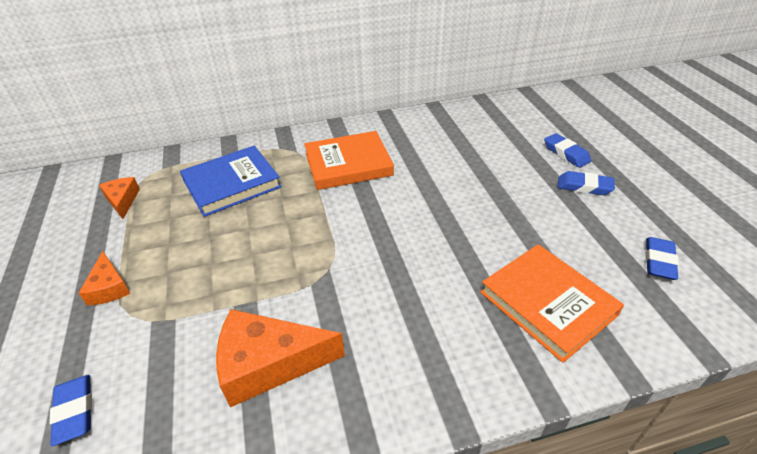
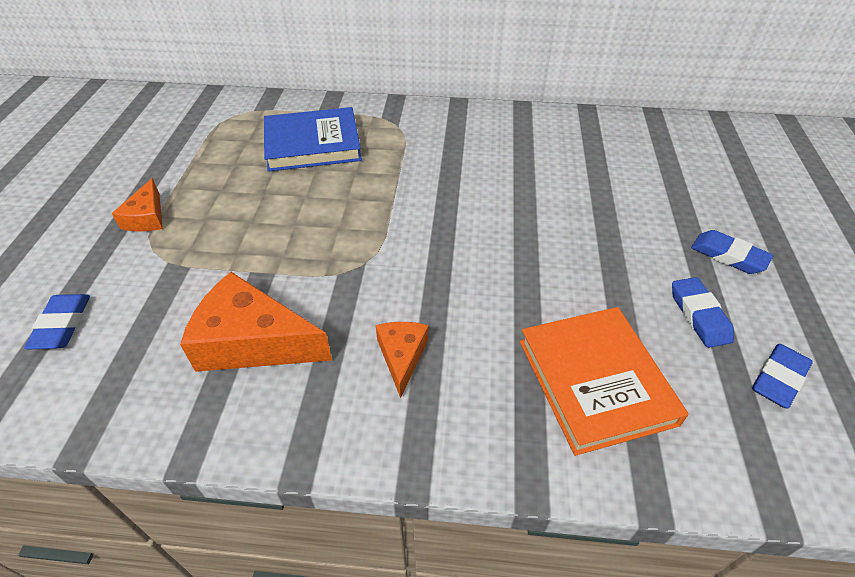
camera: 20 degrees right, 5 degrees up
orange cheese [99,177,140,219] -> orange cheese moved to [376,322,428,398]
orange book [304,131,394,190] -> none
blue eraser [544,133,591,168] -> blue eraser moved to [672,277,734,348]

